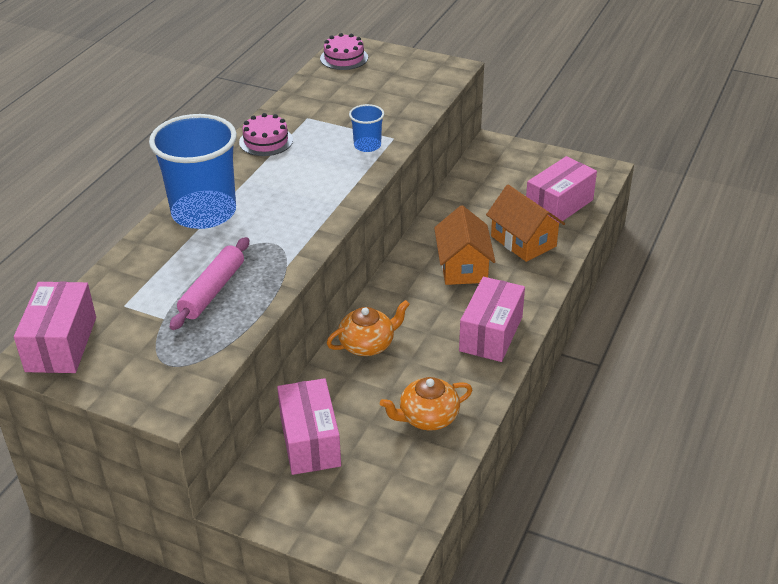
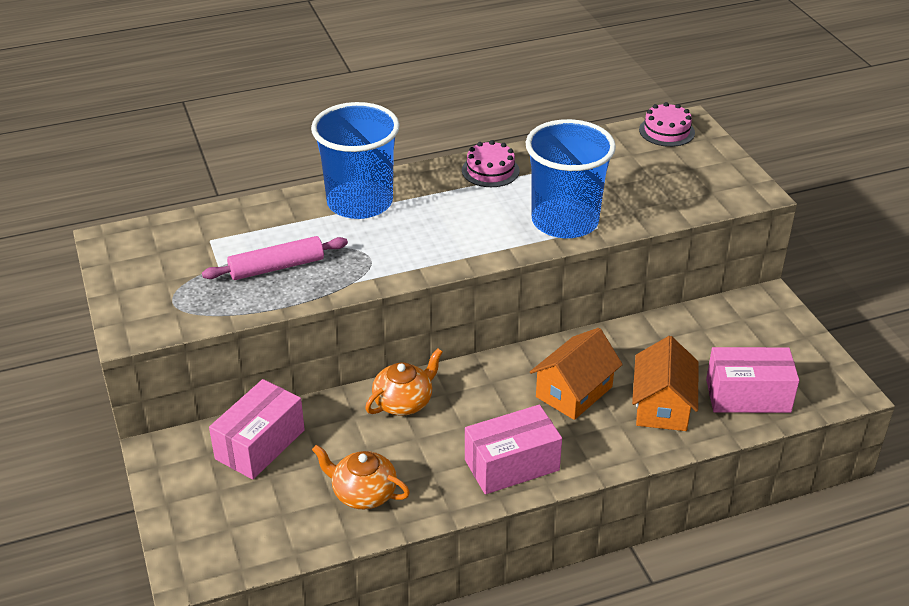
camera: 45 degrees right, 0 degrees up
pink box [14,282,96,373] -> none
orange teapot [326,300,410,356] -> orange teapot turned 60 degrees counterclockwise [365,348,443,416]
blue cup [349,104,384,152] -> blue cup [525,119,616,238], size x2.20

